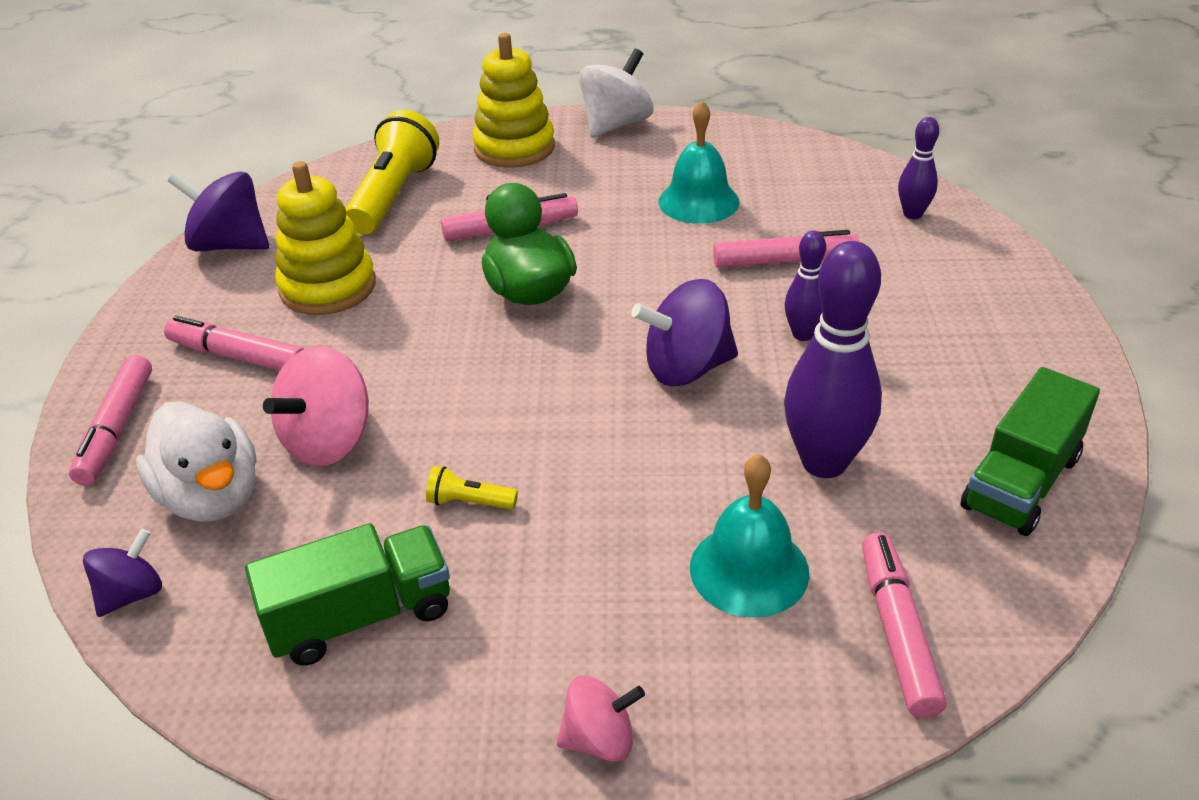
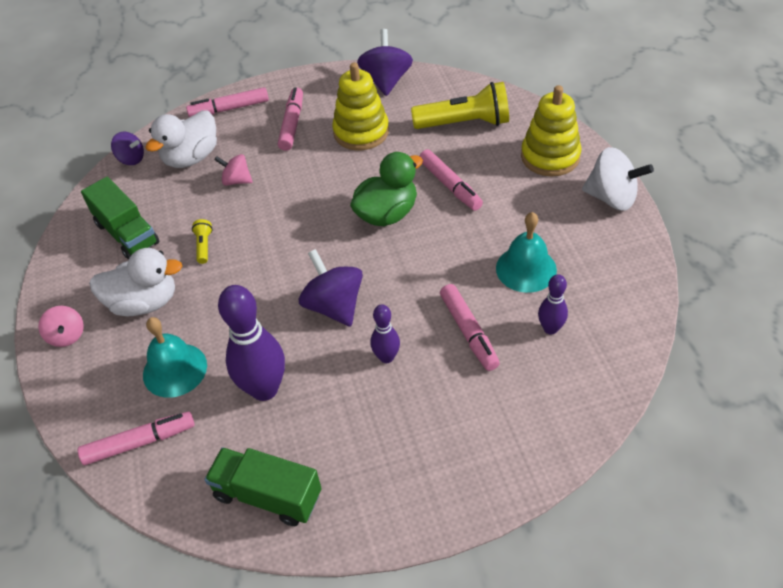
camera: 75 degrees right, 10 degrees up
pink spinning top [263,346,369,466] -> pink spinning top [214,154,253,186], size x0.59
purple bowling pin [898,117,939,219] -> purple bowling pin moved to [538,274,568,335]
none -> white duck [89,248,182,316]

